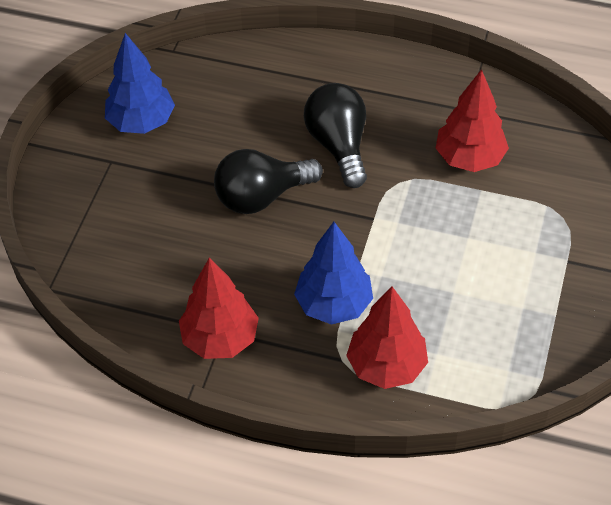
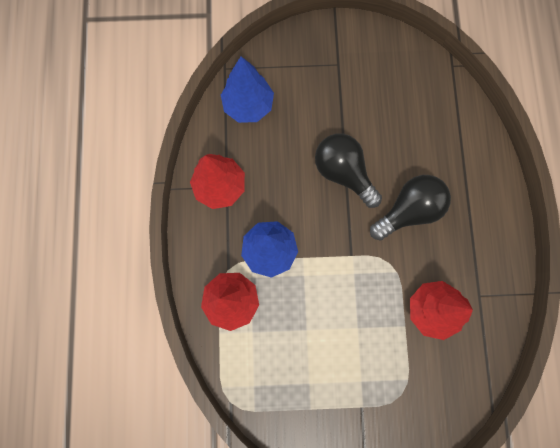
camera: 70 degrees right, 25 degrees up
blue tree [105,33,175,134] -> blue tree moved to [221,56,274,123]

